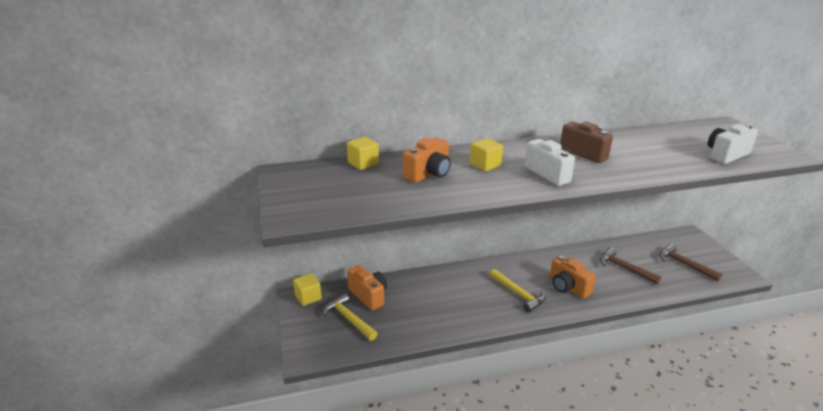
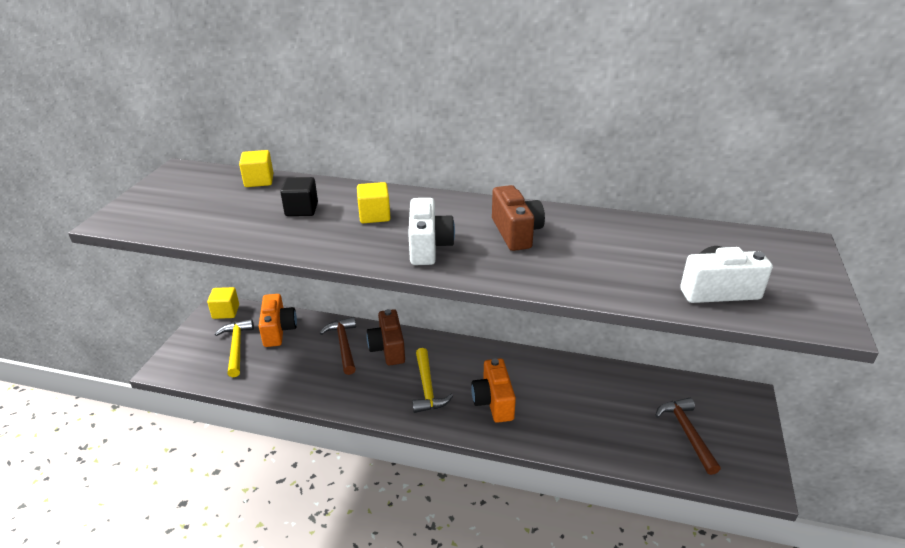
camera: 30 degrees right, 5 degrees up
orange camera [403,137,451,183] -> black cube [280,177,318,216]
brown hammer [600,247,662,284] -> brown hammer moved to [320,317,356,375]
none -> brown camera [367,309,405,366]

